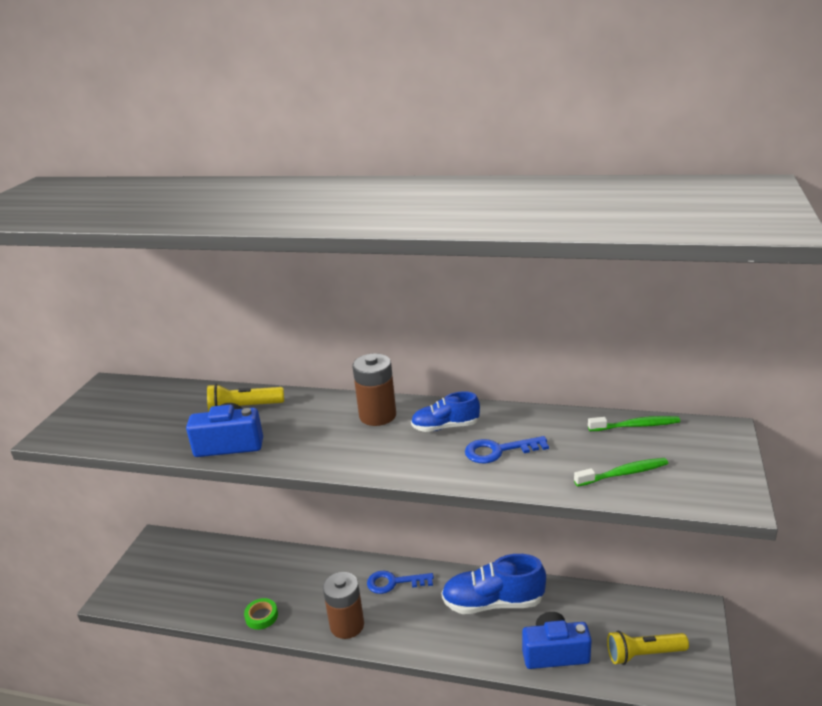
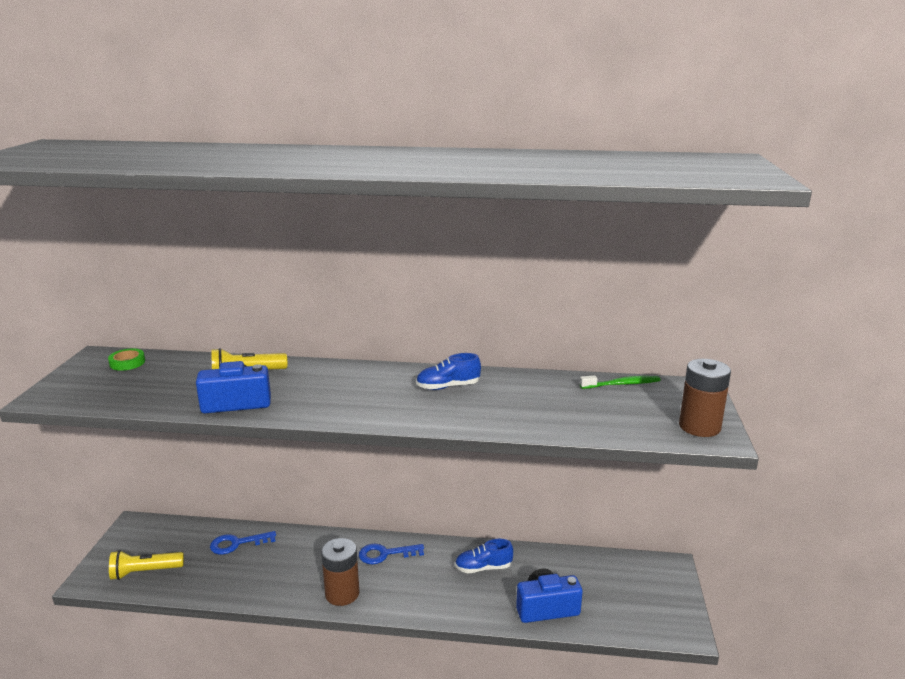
camera: 10 degrees left, 5 degrees down
green tape [244,598,278,630] -> green tape moved to [108,349,145,371]
brown battery [352,353,396,426] -> brown battery moved to [679,359,731,437]
blue shoe [441,554,546,614] -> blue shoe [455,539,513,573], size x0.59
blue key [465,436,549,463] -> blue key moved to [210,531,276,554]
green toothbrush [574,458,668,487] -> none
yellow flashlight [607,631,689,665] -> yellow flashlight moved to [109,550,184,580]

